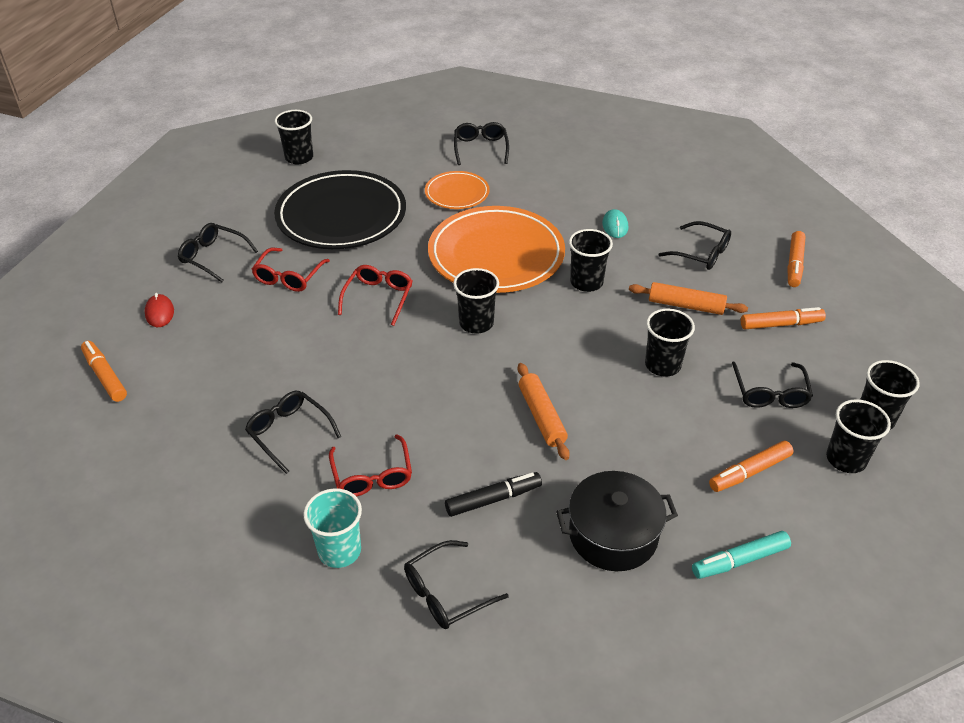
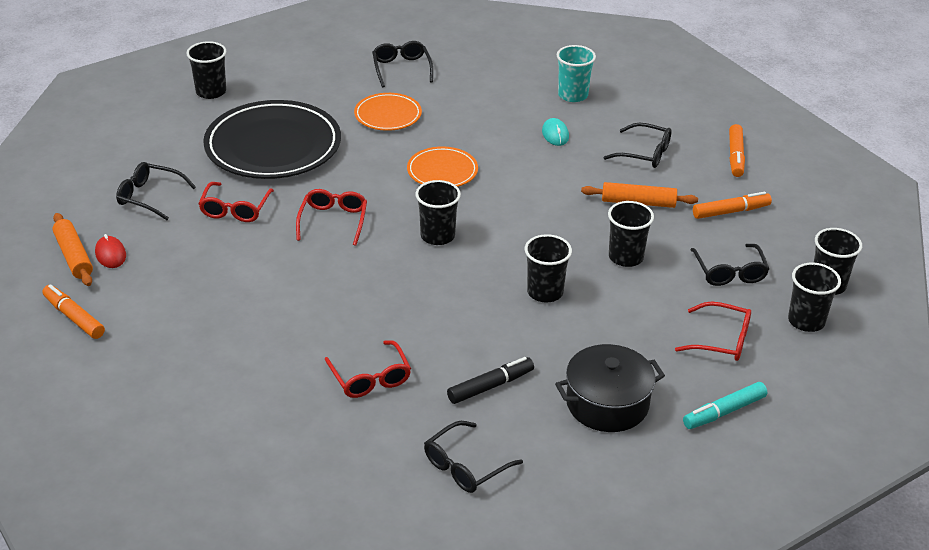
camera: 10 degrees left, 5 degrees down
black glasses [245,391,341,474] -> none
turquoise cup [303,488,362,568] -> turquoise cup moved to [557,45,596,102]
orange plate [428,206,565,293] -> orange plate [407,147,478,187], size x0.51
orange rolling pin [518,363,570,460] -> orange rolling pin moved to [52,213,93,286]
black cup [569,229,613,292] -> black cup moved to [525,234,572,303]
orange marker [709,441,794,492] -> red glasses [675,302,751,361]

